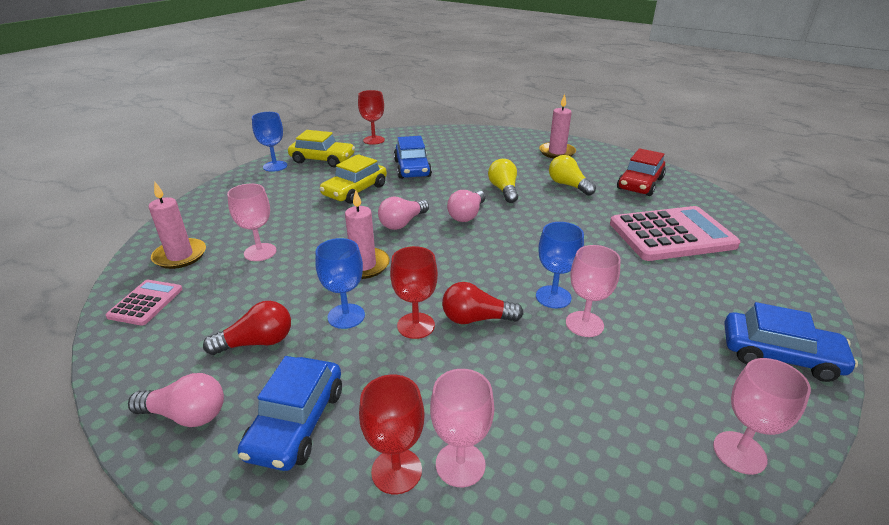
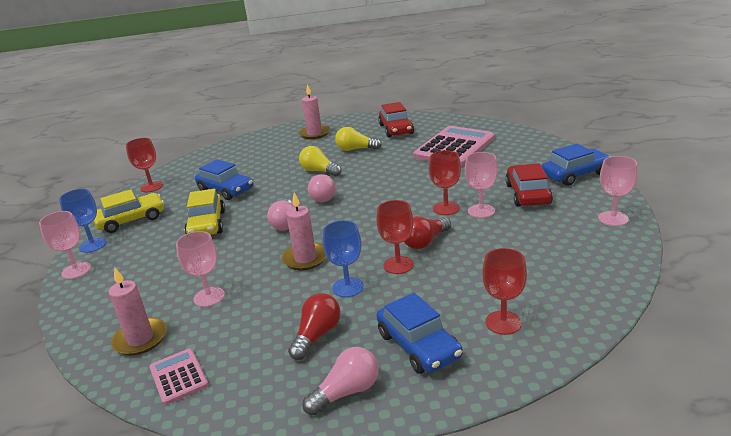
camera: 40 degrees left, 5 degrees down
pink goblet [430,369,494,487] -> pink goblet moved to [39,211,91,279]
blue goblet [536,222,584,308] -> red goblet [429,150,461,215]
none -> red car [505,163,553,207]

